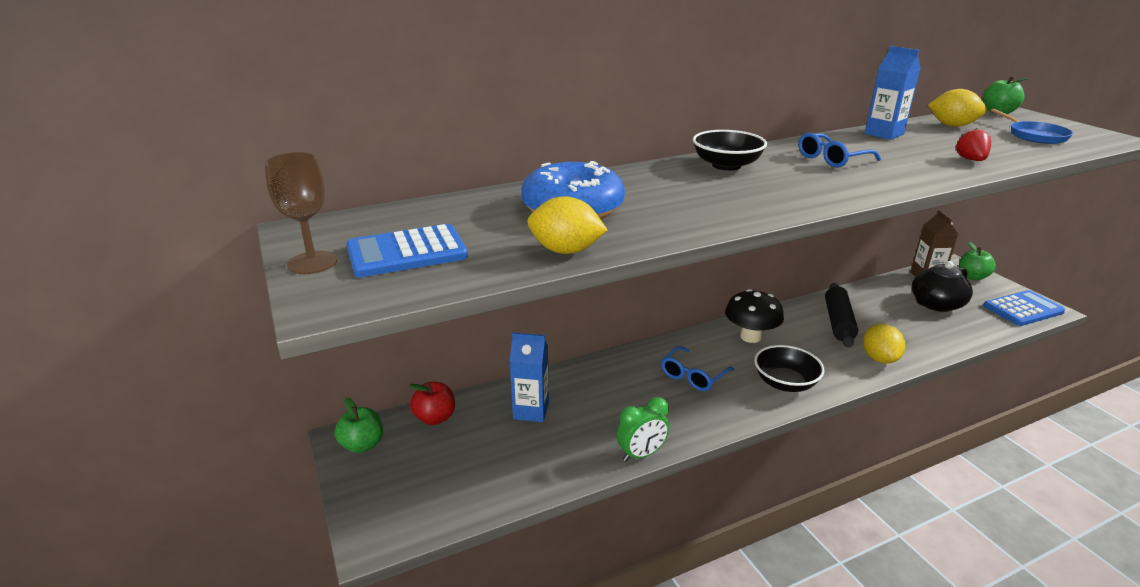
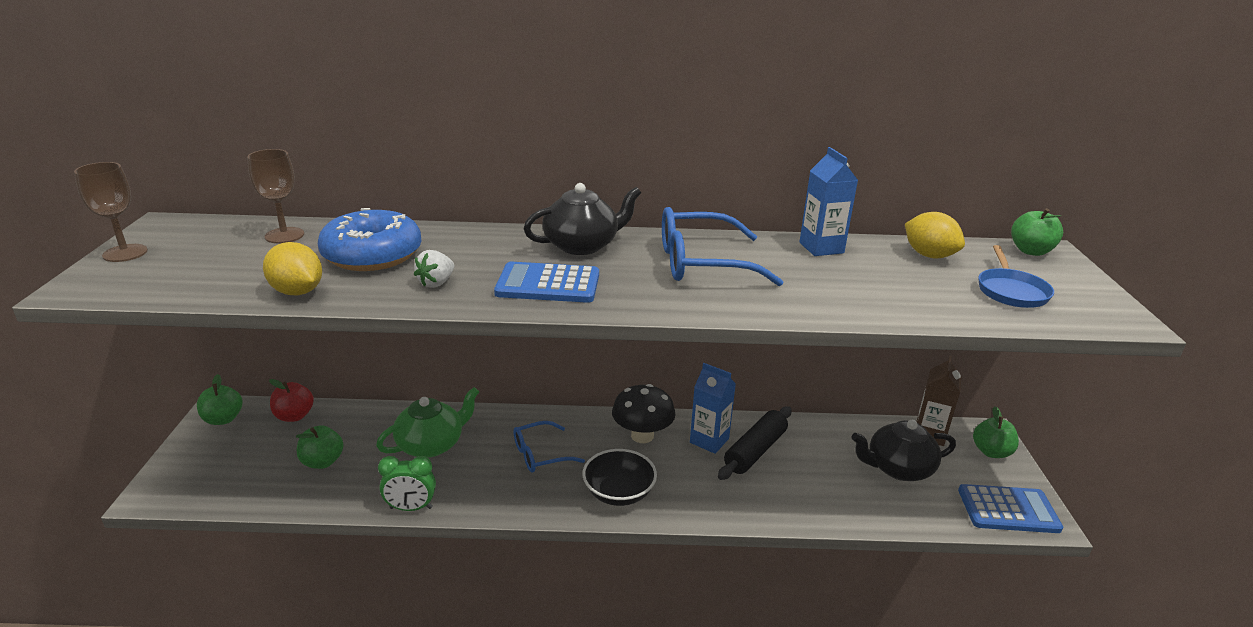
camera: 25 degrees right, 0 degrees up
blue calculator [346,224,468,277] -> blue calculator moved to [494,262,599,303]
blue carton [510,332,549,422] -> blue carton moved to [690,363,736,454]
black bowl [692,130,767,171] -> black teapot [524,183,641,255]
blue glasses [798,133,881,168] -> blue glasses [662,207,783,286], size x1.63
yellow lemon [863,323,905,364] -> none
red strawberry [956,128,991,161] -> none
none -> brown goblet [247,149,304,243]
none -> green apple [296,425,344,469]
none -> green teapot [376,387,479,458]
none -> white strawberry [414,250,454,288]

